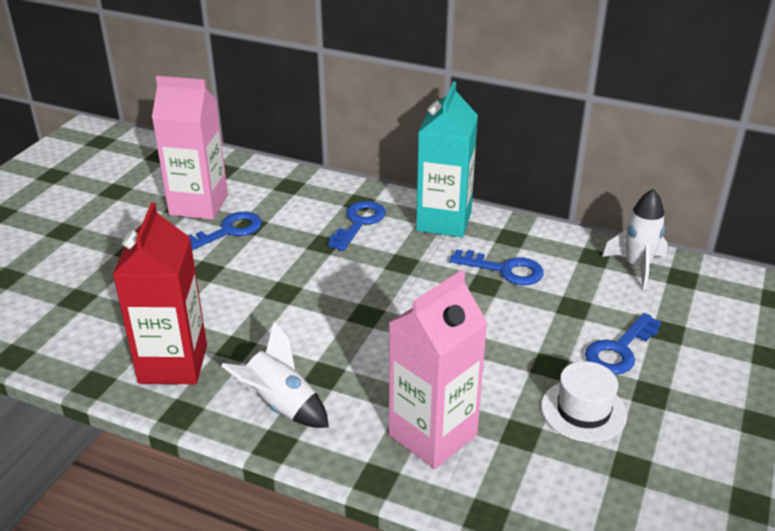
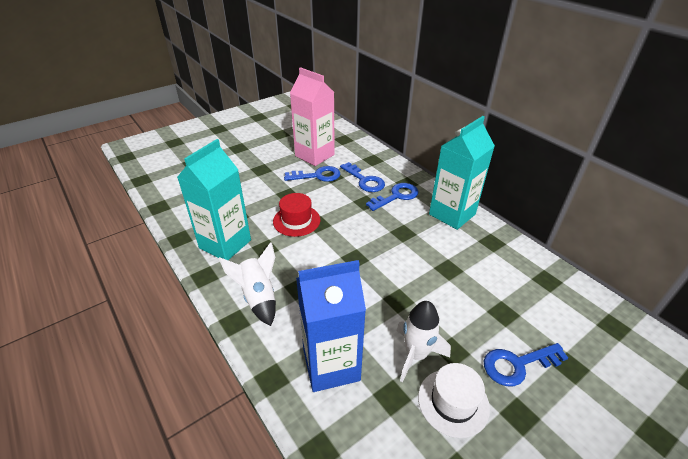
camera: 30 degrees right, 5 degrees up
red carton [113,202,207,384] -> turquoise carton [177,139,251,260]
pink carton [388,270,487,469] -> blue carton [296,260,366,392]
blue key [449,249,544,285] -> blue key moved to [340,162,385,192]
white rocket [602,189,668,290] -> white rocket moved to [396,301,451,382]
none -> red hat [273,193,320,237]

